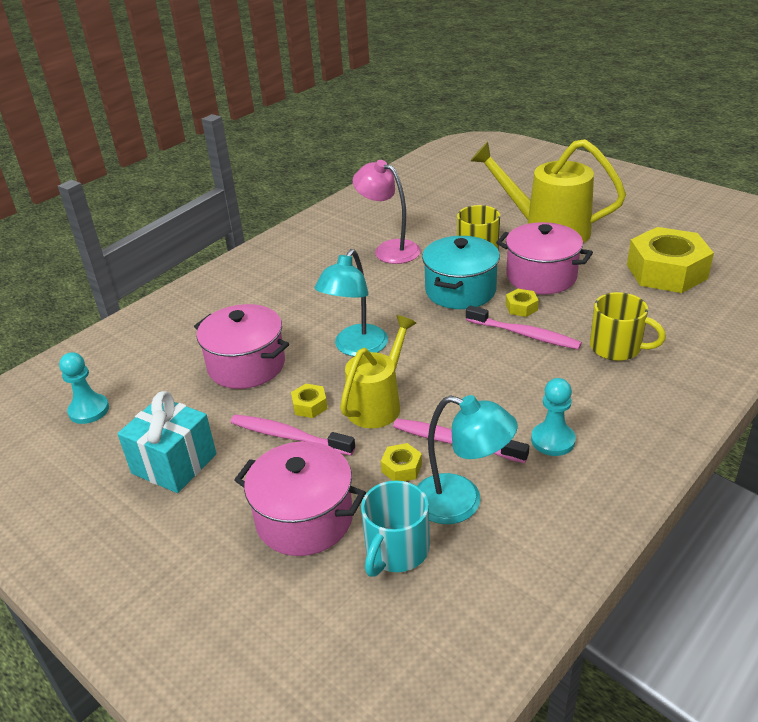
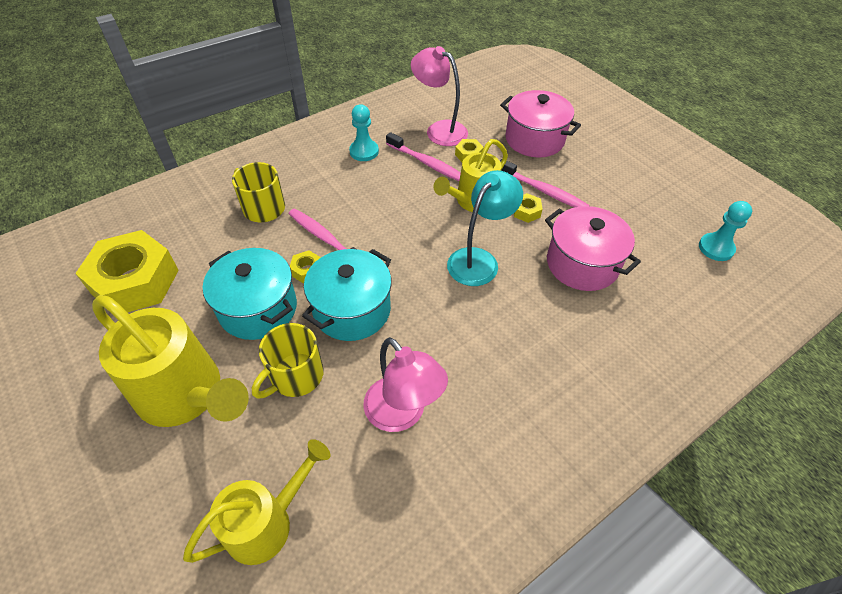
camera: 170 degrees left, 15 degrees up
turquoise gift [117,391,216,493] -> none
turquoise mug [361,480,430,577] -> none
turquoise lamp [417,395,518,524] -> pink lamp [411,46,468,146]
pink pot [496,222,593,294] -> turquoise pot [203,248,297,340]
none -> yellow watering can [183,439,330,565]

